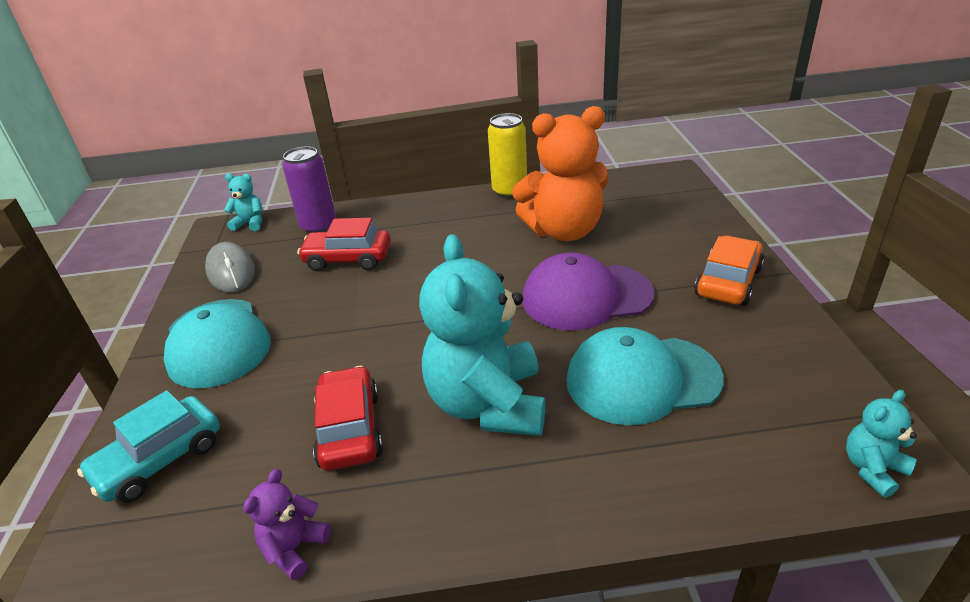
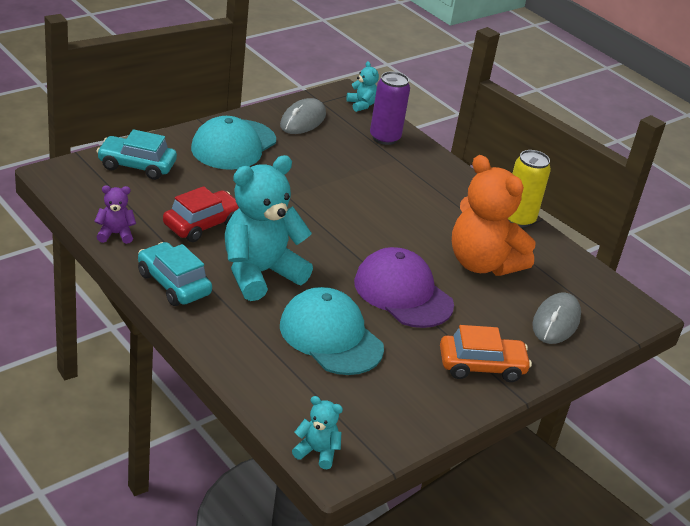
camera: 50 degrees right, 0 degrees up
red car [297,218,391,271] -> none
none -> turquoise car [138,242,212,306]
none -> grey mouse [532,293,581,344]

